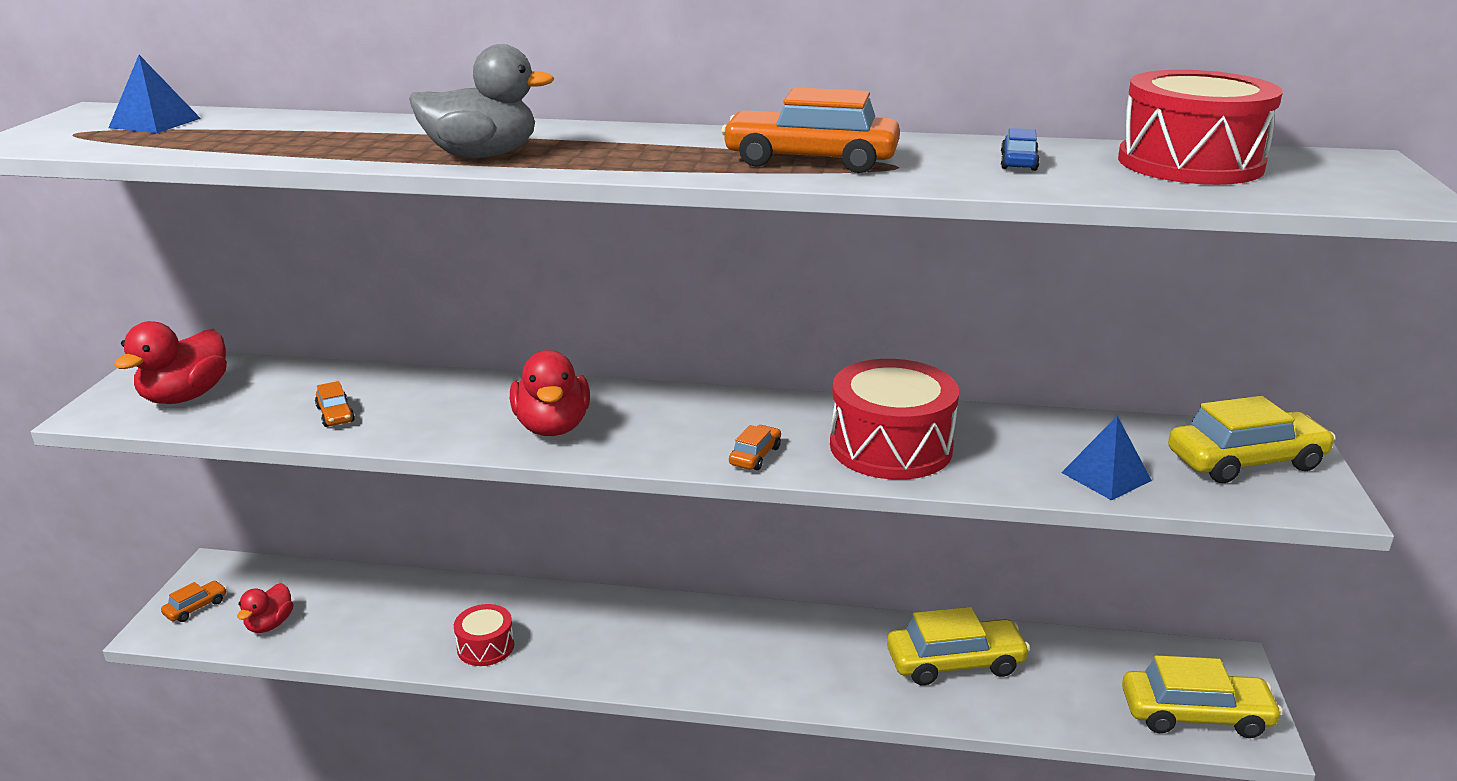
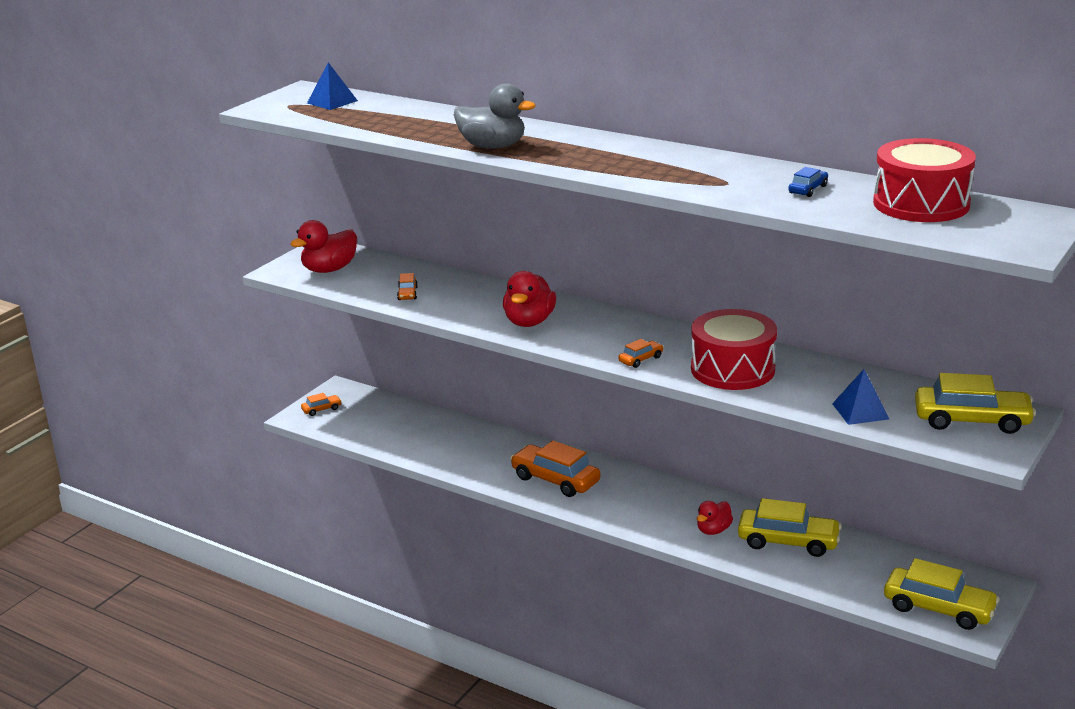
camera: 25 degrees right, 0 degrees up
red duck [237,583,293,633] -> red duck moved to [697,501,733,535]
red drum [454,604,514,666] -> none
orange car [721,87,900,173] -> orange car moved to [510,440,601,497]

